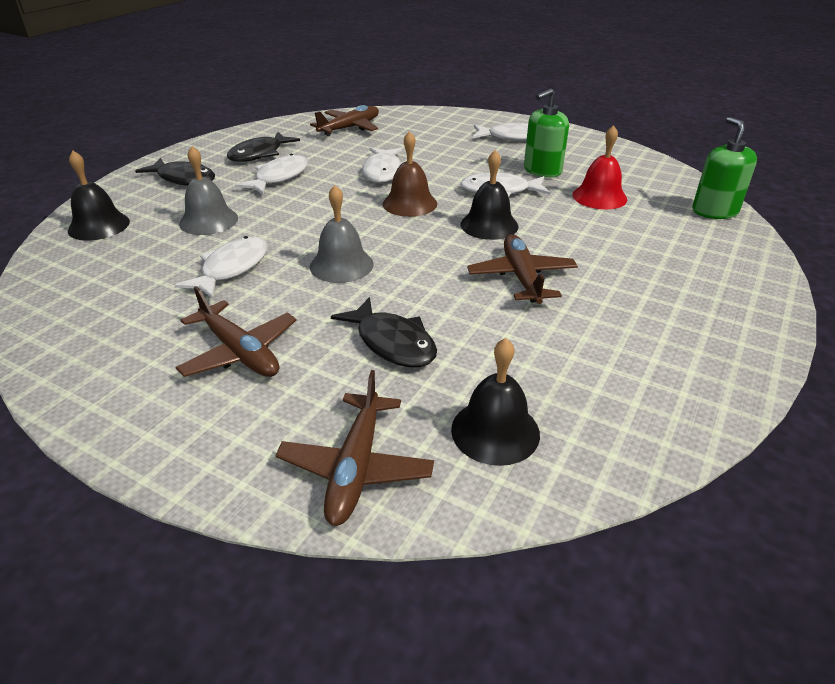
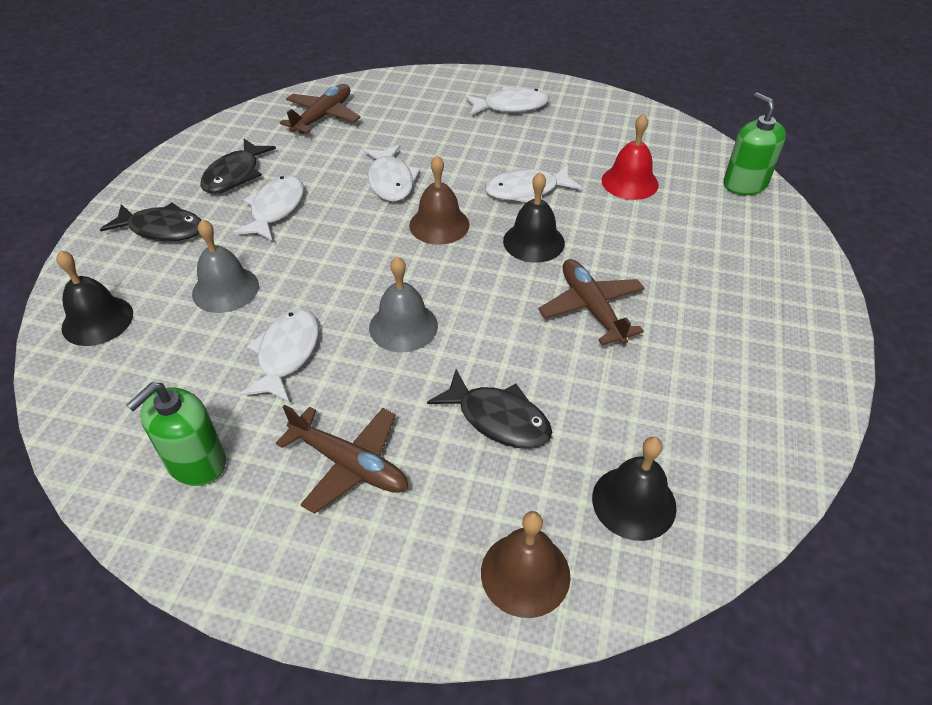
camera: 15 degrees left, 10 degrees up
brown plane [276,370,434,526] -> brown bell [481,511,570,618]
green soap dispenser [524,88,569,178] -> green soap dispenser moved to [126,382,226,486]

